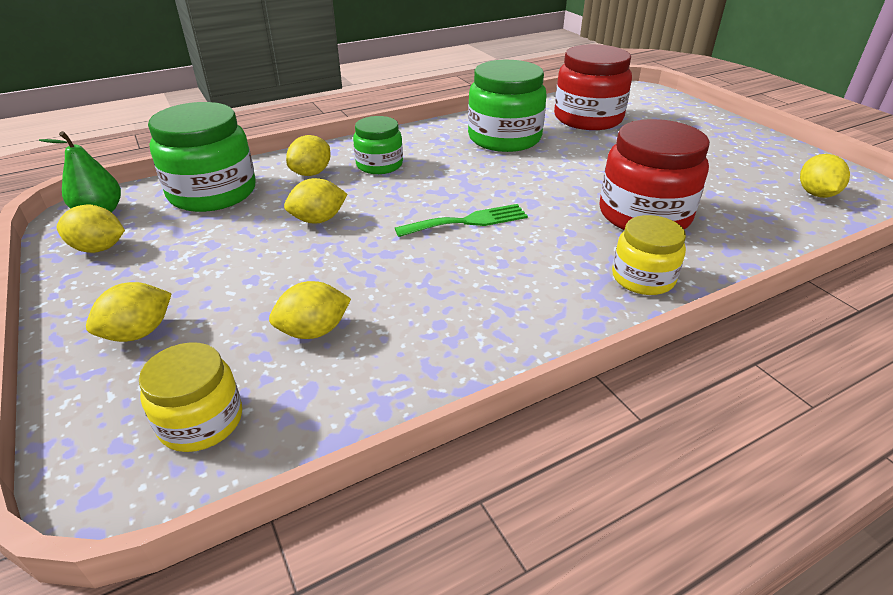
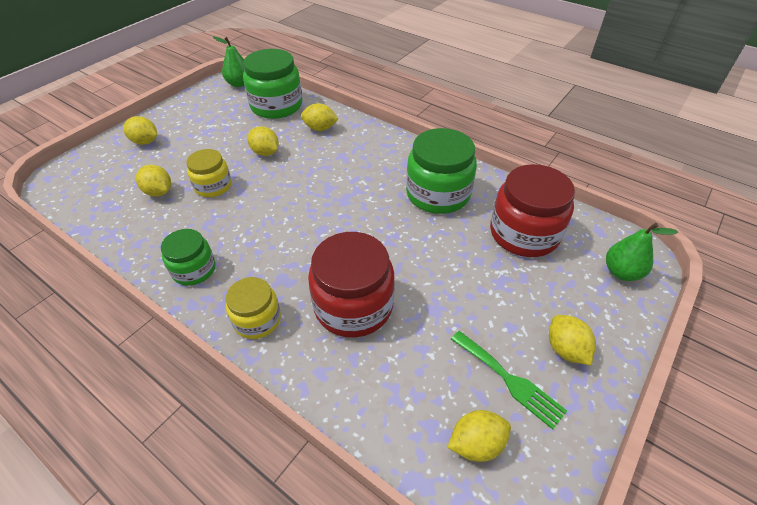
camera: 65 degrees right, 10 degrees up
yellow lemon [57,204,125,253] -> yellow lemon moved to [549,315,596,365]
yellow jar [139,343,242,452] -> yellow jar moved to [186,149,232,197]
green jar [353,116,403,174] -> green jar moved to [161,229,216,286]
green fork [395,204,528,237] -> green fork moved to [451,331,567,430]
none -> green pear [606,223,678,281]

